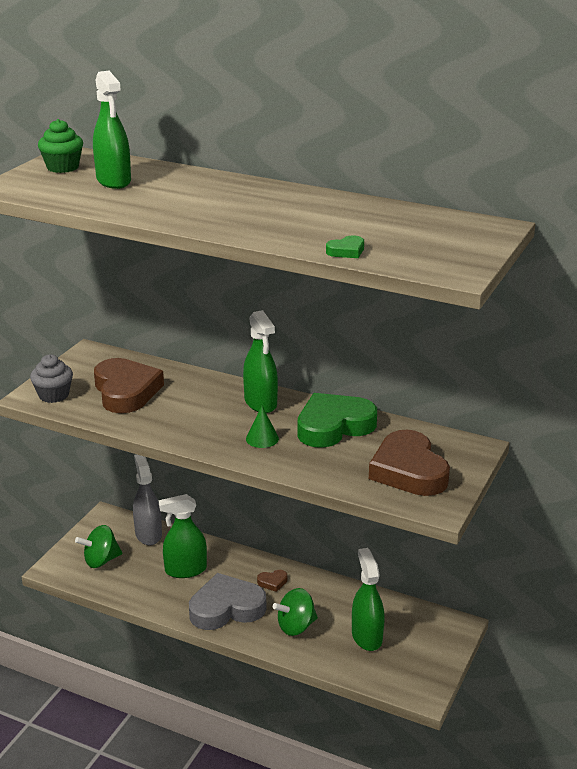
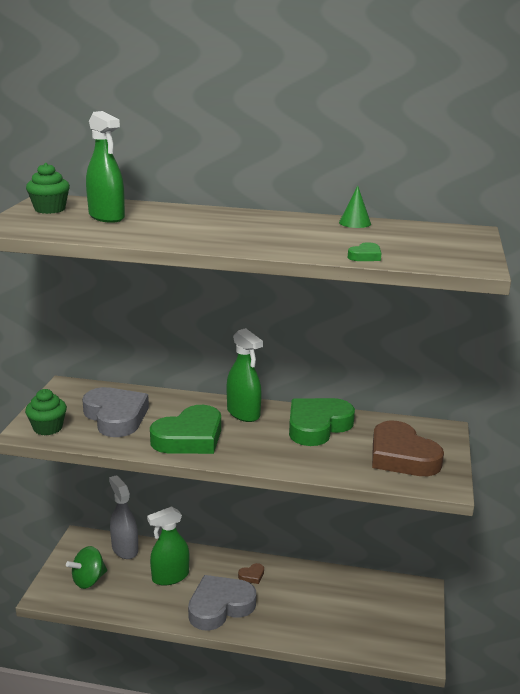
camera: 15 degrees left, 5 degrees down
grey cupcake [30,354,73,403] -> green cupcake [25,389,67,435]
brown heart [94,358,164,413] -> grey heart [82,387,149,437]
green cone [246,406,279,448] -> green cone moved to [339,186,371,228]
green spinning top [273,588,318,636] -> none
green spray bottle [352,548,385,651] -> none
none -> green heart [150,405,221,454]

